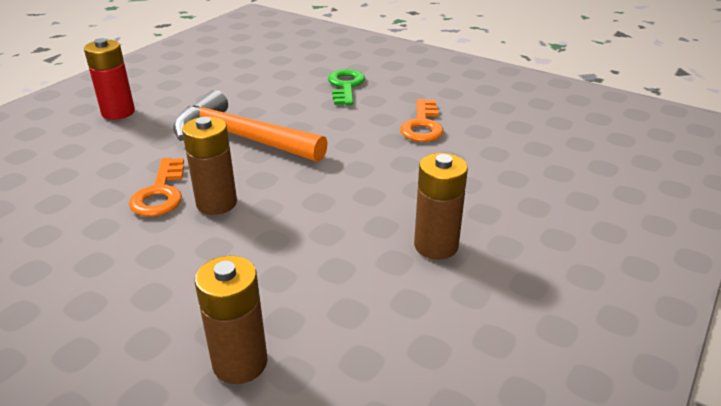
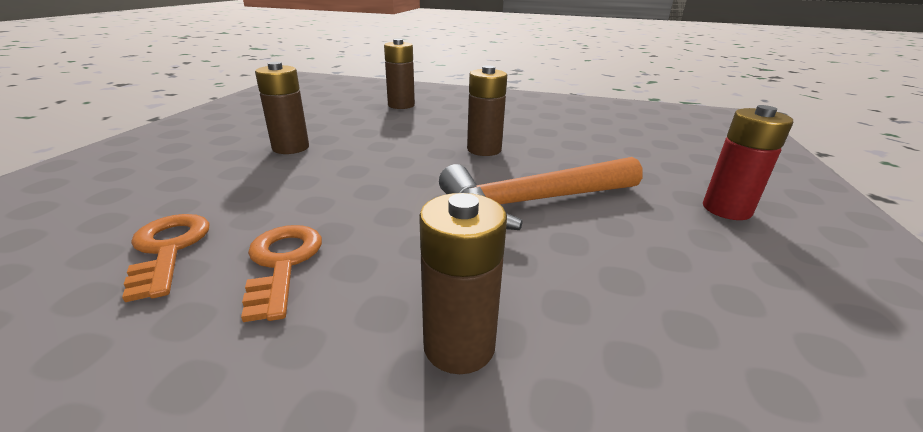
camera: 160 degrees right, 5 degrees down
orange key [129,158,184,217] -> orange key moved to [122,214,210,302]
orange hammer [173,90,328,162] -> orange hammer turned 150 degrees clockwise [439,157,643,230]
green key [328,69,365,105] -> brown battery [419,193,507,374]

